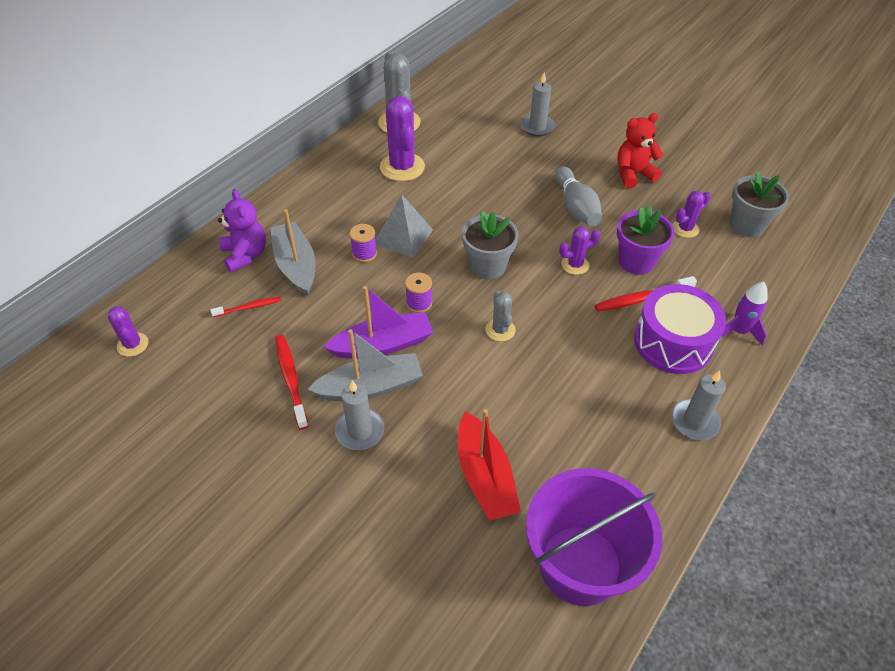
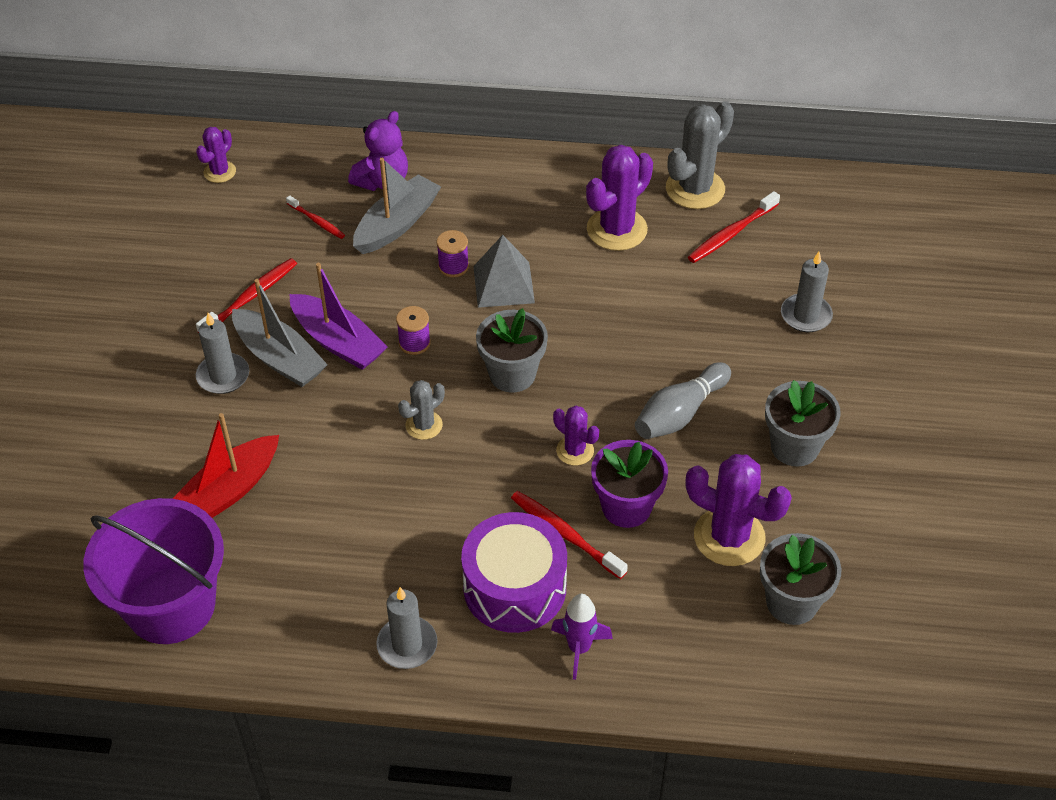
camera: 60 degrees right, 0 degrees up
red teddy bear [617,113,663,188] -> grey flower pot [765,380,841,467]
purple cactus [673,191,711,238] -> purple cactus [685,454,792,566], size x1.81
none -> red toothbrush [688,191,780,263]

